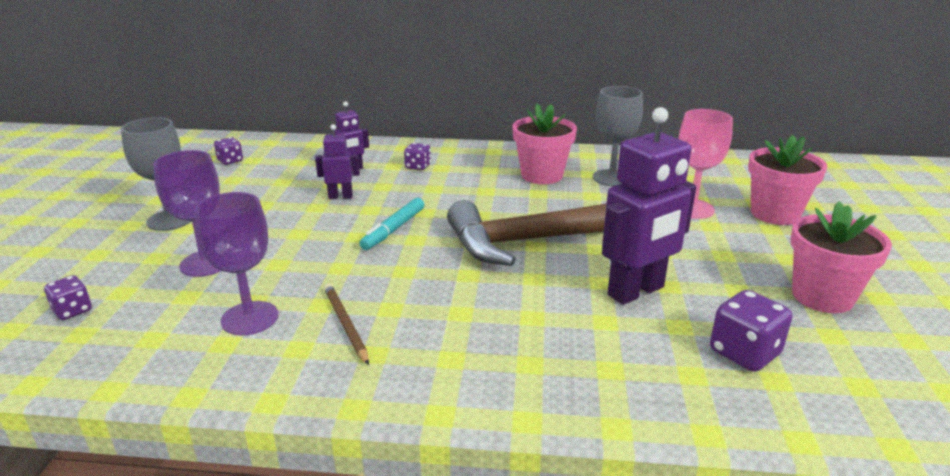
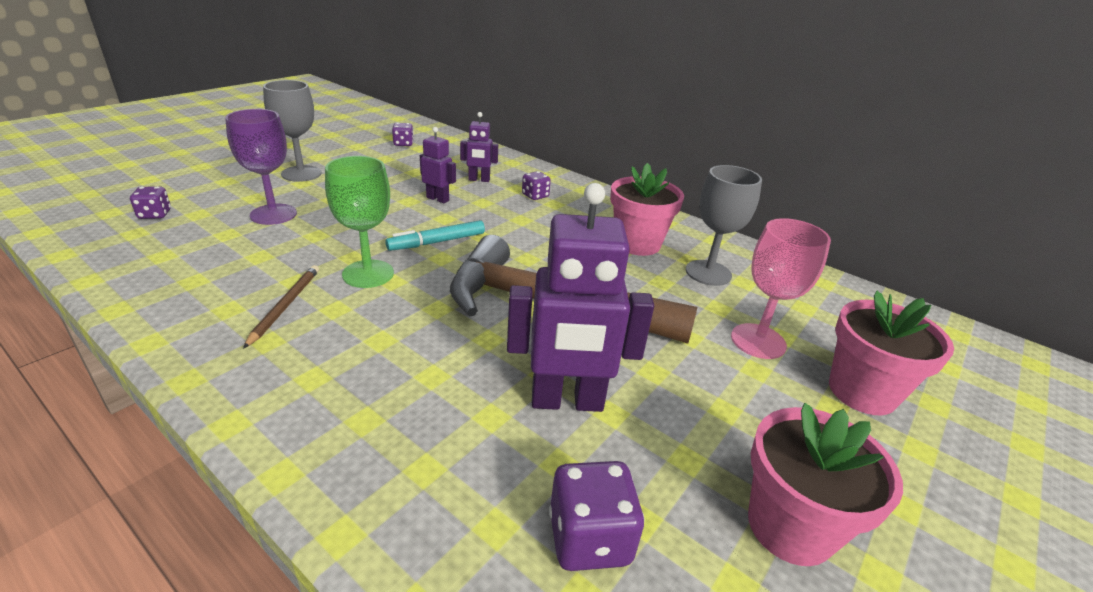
camera: 30 degrees right, 5 degrees up
purple goblet [195,192,278,335] -> none
none -> green goblet [325,156,394,288]

